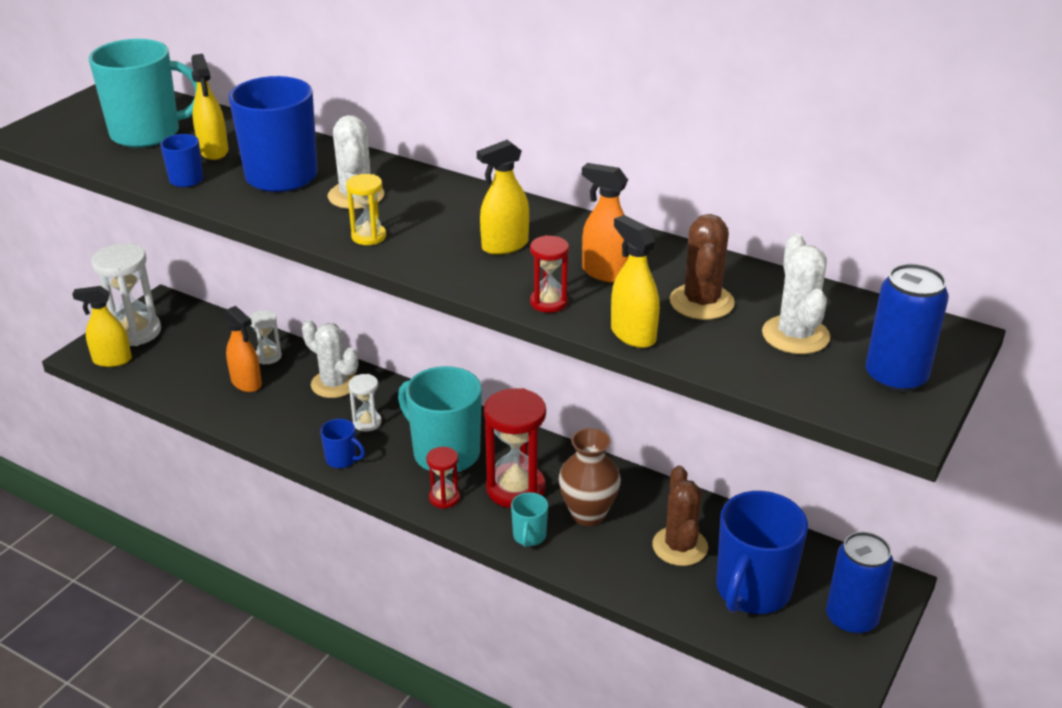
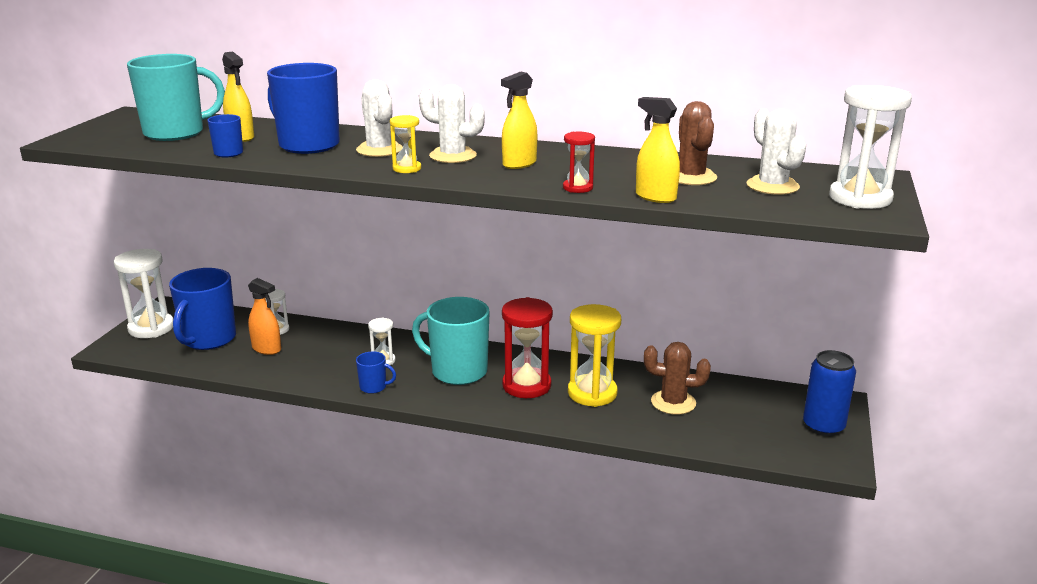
camera: 15 degrees left, 10 degrees down
yellow spray bottle [72,286,132,367] -> none
white cactus [302,320,358,398] -> white cactus moved to [419,84,485,163]
red hourglass [426,447,460,509] -> none
turquoise mug [511,492,548,547] -> none
brown vase [558,428,621,526] -> yellow hourglass [568,304,621,407]
orange spray bottle [582,163,629,283] -> none
brown cactus [652,465,708,566] -> brown cactus turned 60 degrees counterclockwise [644,342,711,415]
blue mug [716,491,808,614] -> blue mug moved to [169,268,236,350]
blue can [865,264,949,393] -> white hourglass [829,85,912,209]

